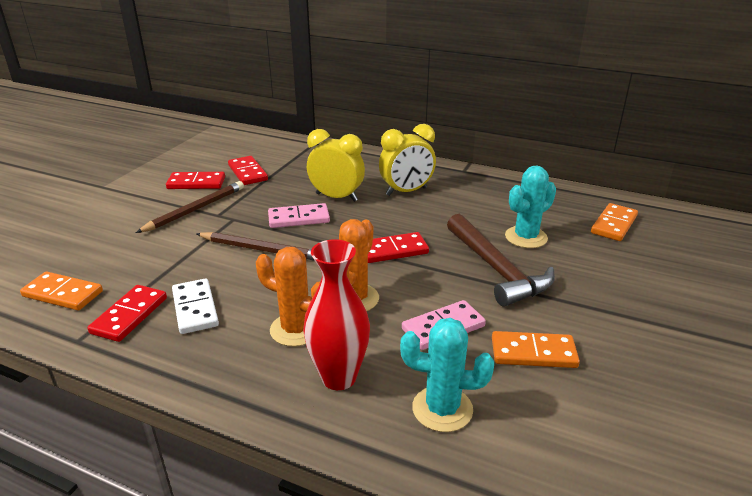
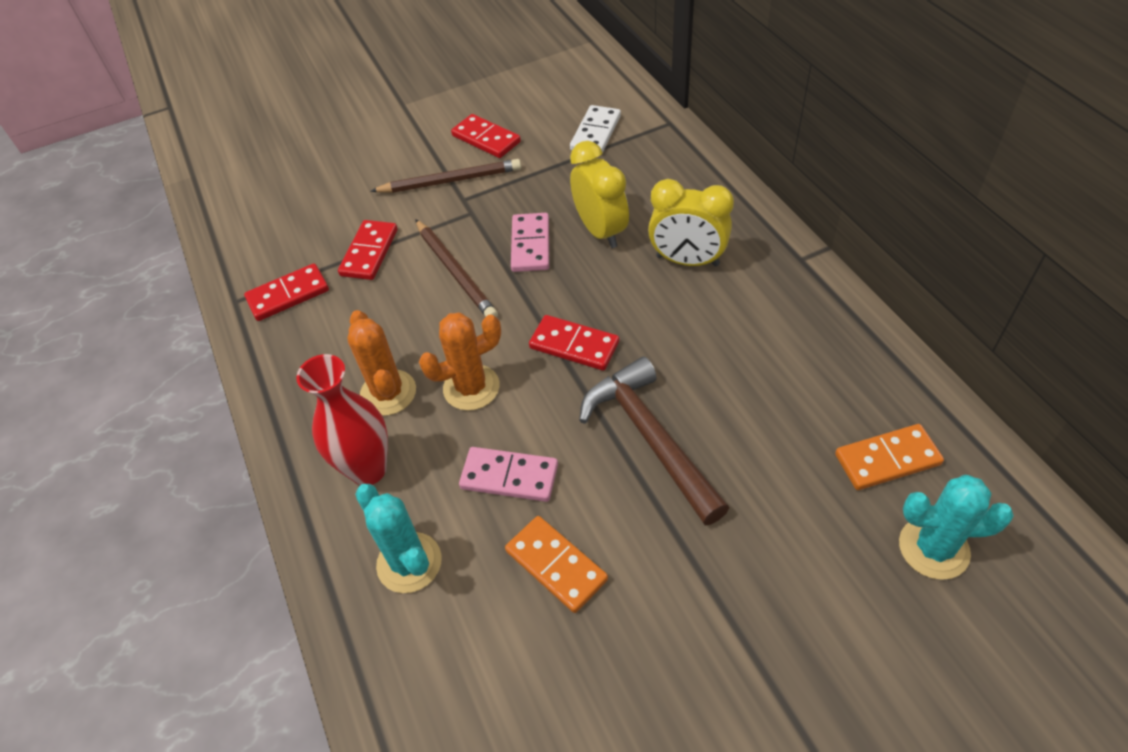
camera: 45 degrees right, 20 degrees up
orange domino [20,272,103,310] -> none
white domino [172,279,219,334] -> white domino moved to [570,105,621,152]
red domino [228,156,268,185] -> red domino moved to [338,220,398,280]
pink domino [268,203,330,228] -> pink domino turned 60 degrees clockwise [511,213,549,272]
brown hammer [447,214,555,307] -> brown hammer turned 135 degrees clockwise [579,357,729,526]
turquoise cactus [505,165,556,248] -> turquoise cactus moved to [899,475,1014,580]

